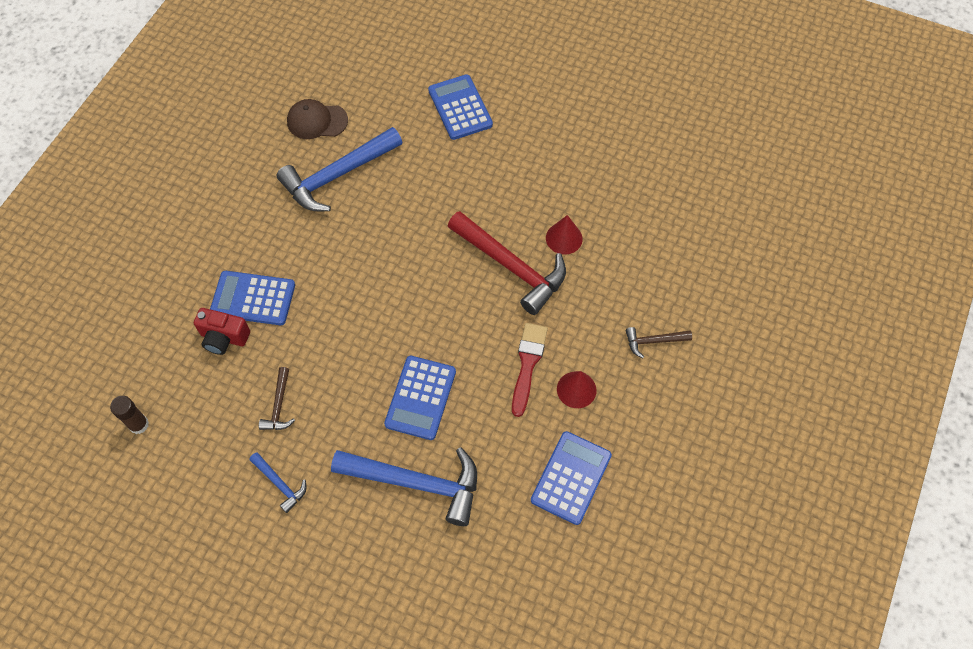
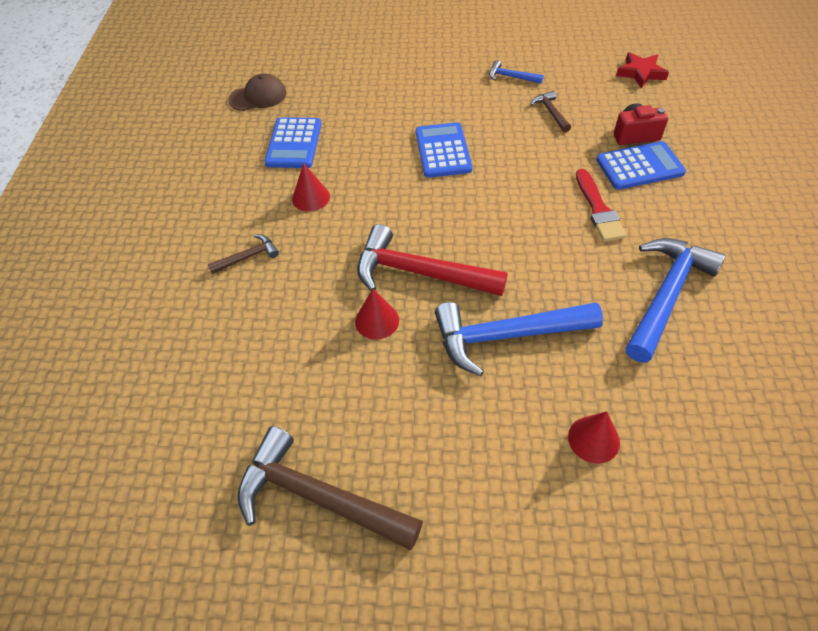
camera: 160 degrees right, 10 degrees down
brown glue stick [110,396,149,434] -> red star [616,52,669,88]
brown cap [287,99,348,139] -> brown cap moved to [228,73,287,111]
blue hammer [331,447,477,526] -> blue hammer moved to [435,302,603,376]
blue calculator [428,74,493,140] -> red cone [568,411,620,464]
red brush [512,323,548,417] -> red brush moved to [576,169,627,242]
none -> brown hammer [237,426,423,550]

